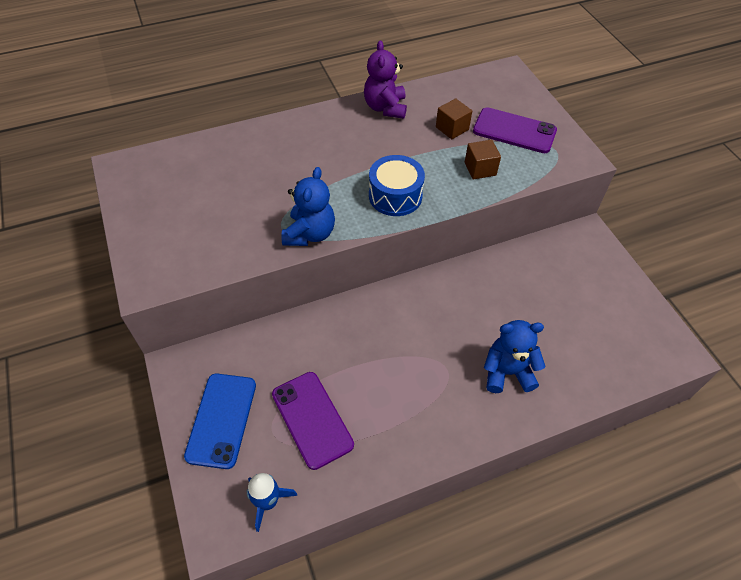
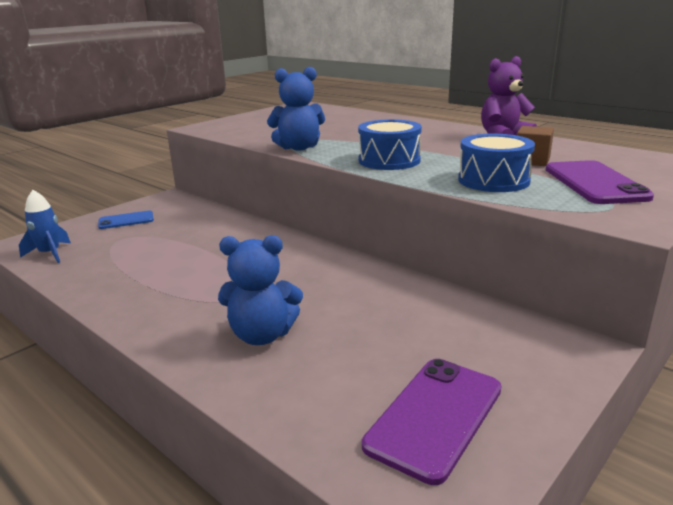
camera: 65 degrees right, 30 degrees down
blue phone [184,374,256,469] -> blue phone [98,211,154,229], size x0.61
purple phone [272,372,354,470] -> purple phone moved to [362,359,501,485]
brown cube [465,140,501,180] -> blue drum [458,134,535,192]
blue teddy bear [484,320,546,393] -> blue teddy bear turned 120 degrees clockwise [218,235,303,345]

